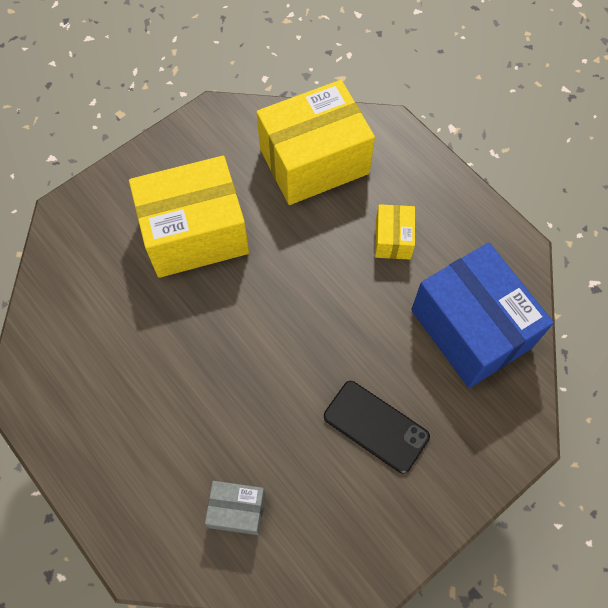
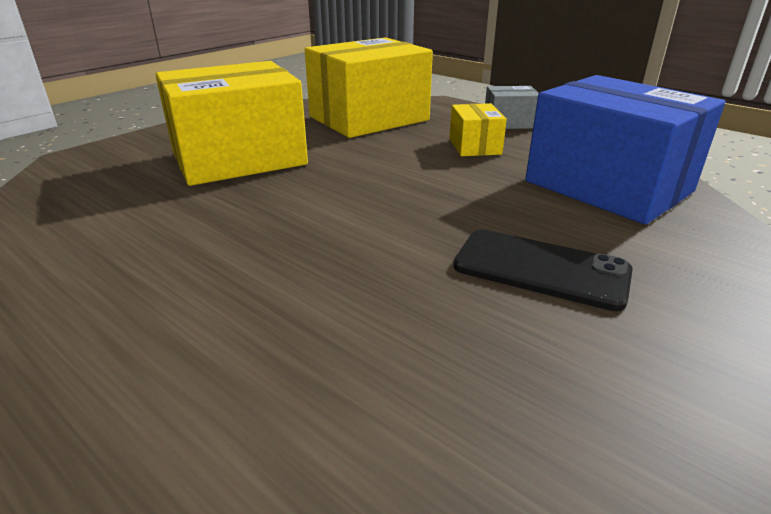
camera: 10 degrees left, 35 degrees down
grey box [205,481,265,535] -> grey box moved to [485,86,539,129]

